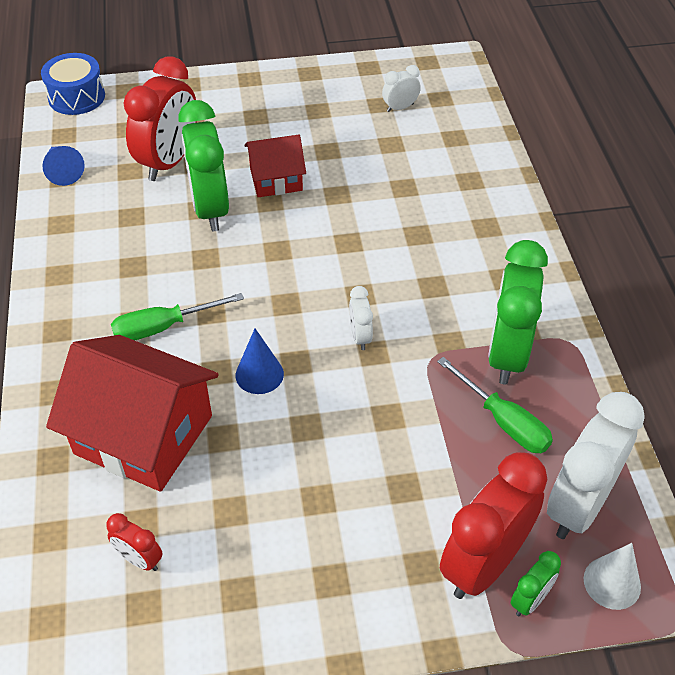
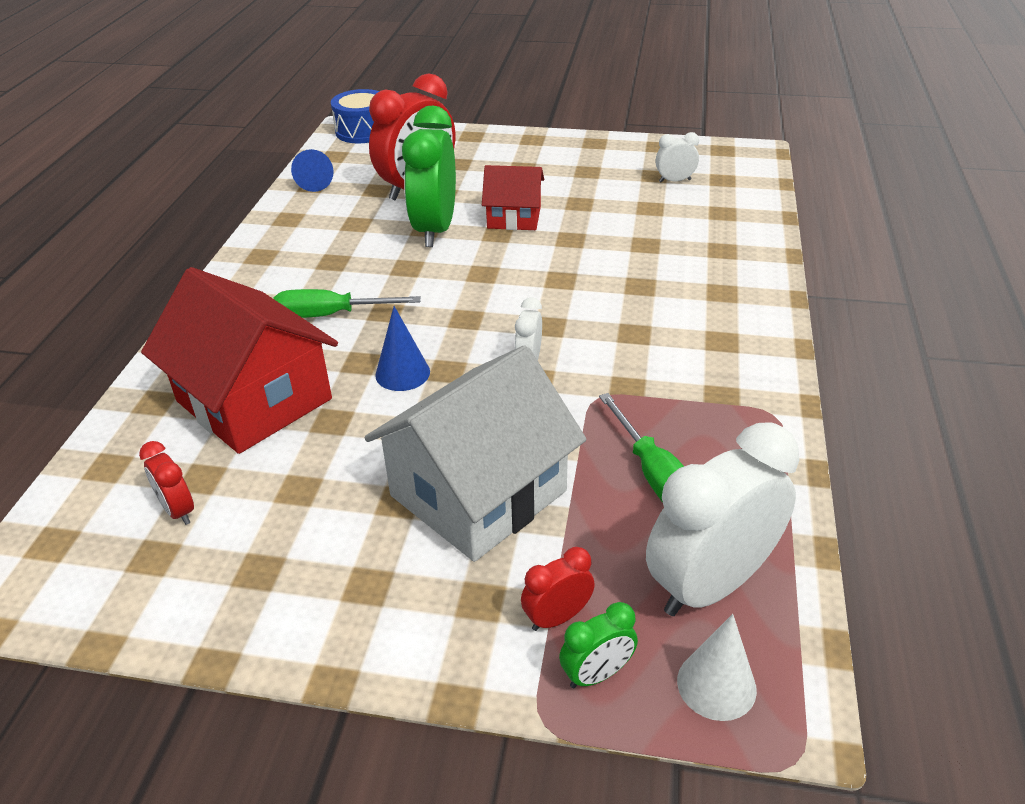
camera: 20 degrees right, 10 degrees down
red clock [440,452,548,599] -> red clock [521,547,595,631], size x0.46
green clock [488,240,548,385] -> none
none -> white house [364,345,586,562]

